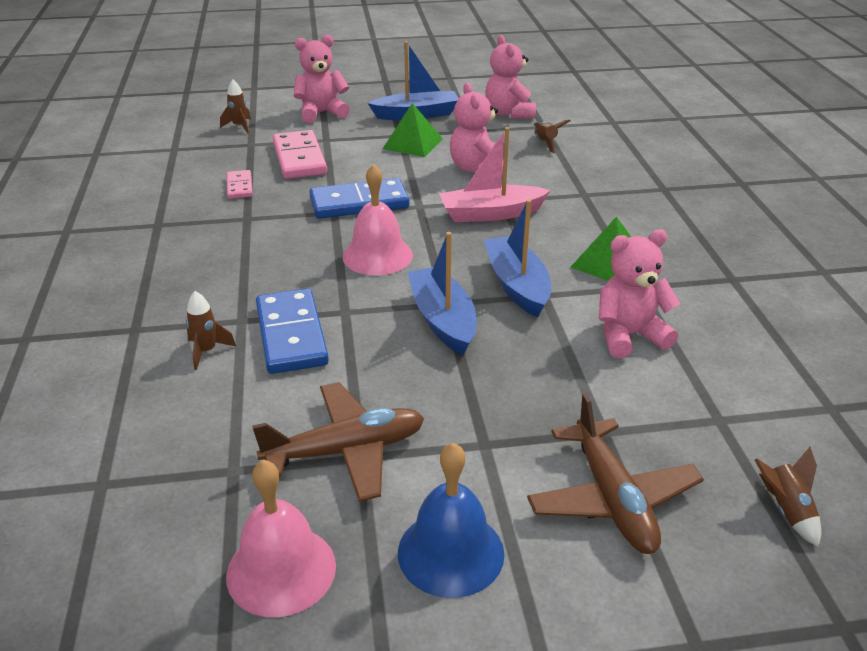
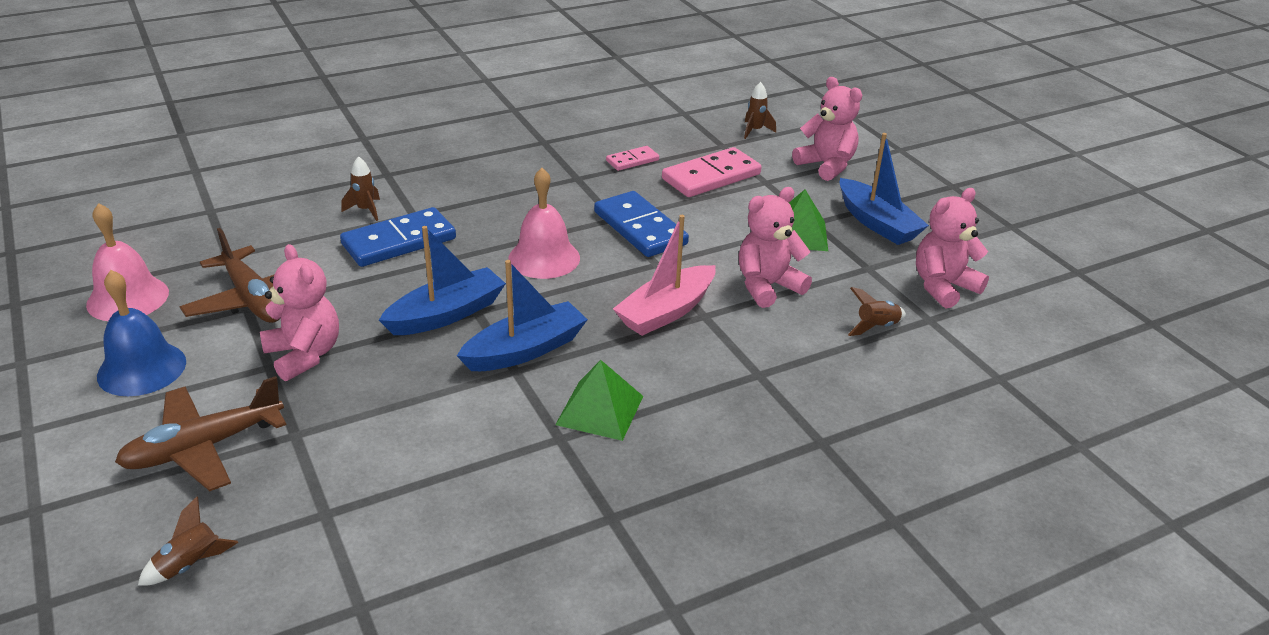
camera: 70 degrees right, 0 degrees up
pink boat [439,127,551,222] -> pink boat turned 105 degrees counterclockwise [613,215,716,336]
pink teddy bear [599,229,680,358] -> pink teddy bear moved to [260,244,339,381]

